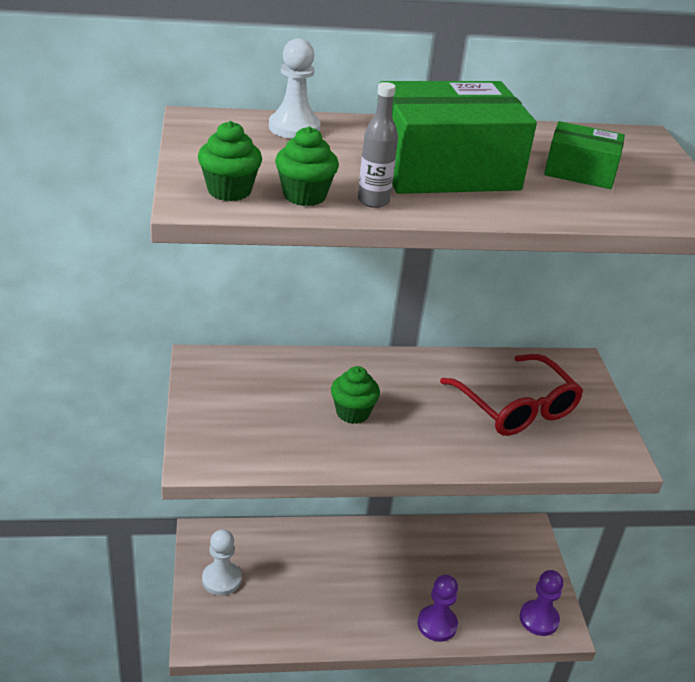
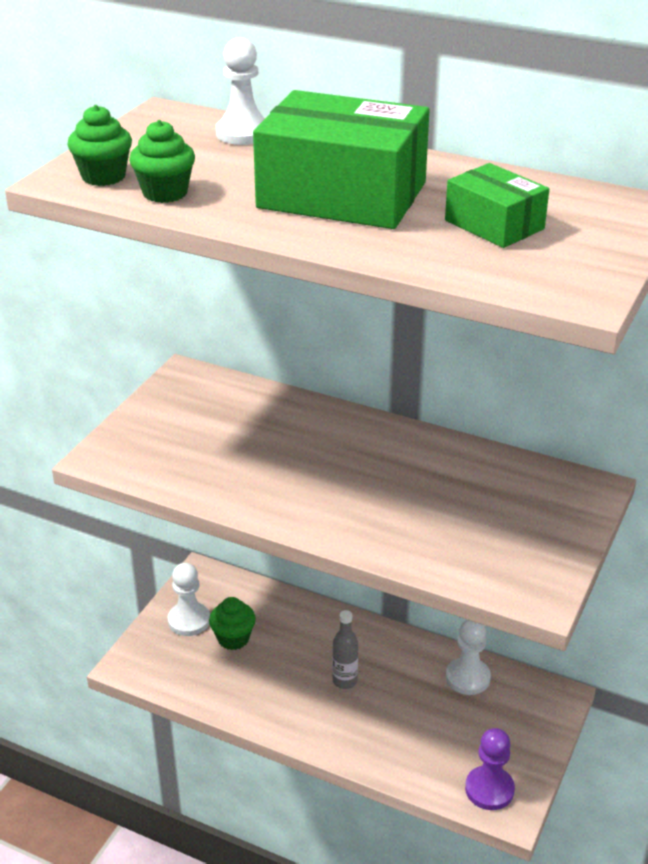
camera: 35 degrees right, 0 degrees up
green cupcake [331,366,380,424] -> green cupcake moved to [209,597,256,650]
grey bottle [358,82,398,208] -> grey bottle moved to [332,610,358,689]
purple pawn [418,575,458,642] -> none
red glasses [440,354,583,436] -> none
none -> white pawn [446,620,491,695]

